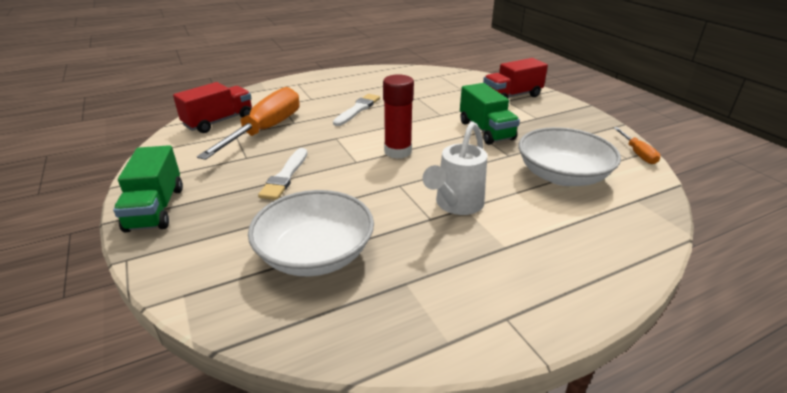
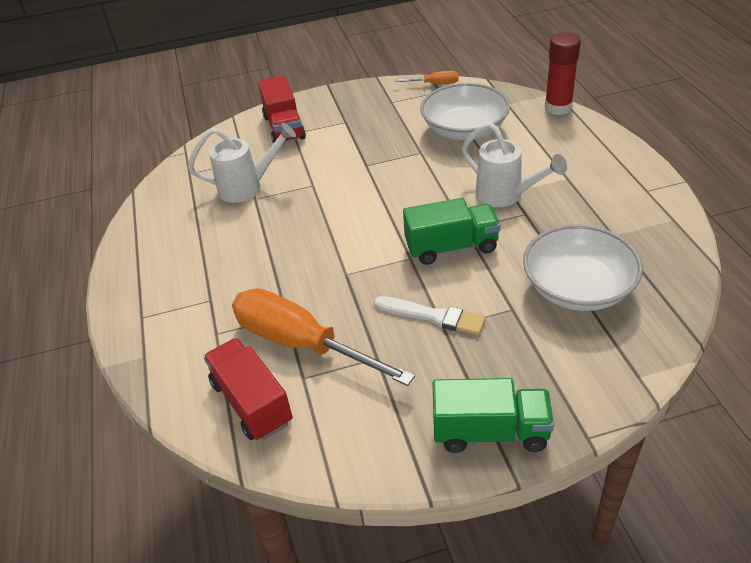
camera: 75 degrees left, 10 degrees up
white brush [333,94,380,126] -> none
red glue stick [383,74,414,159] -> red glue stick moved to [545,33,581,115]
green truck [460,83,520,145] -> green truck moved to [403,198,501,265]
none -> white watering can [188,123,296,203]

